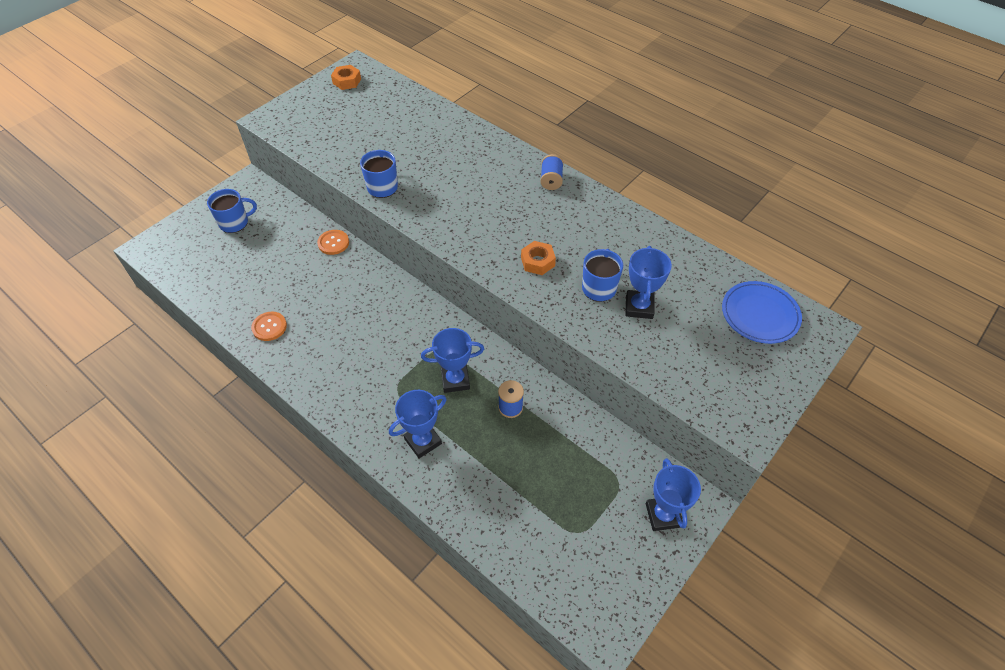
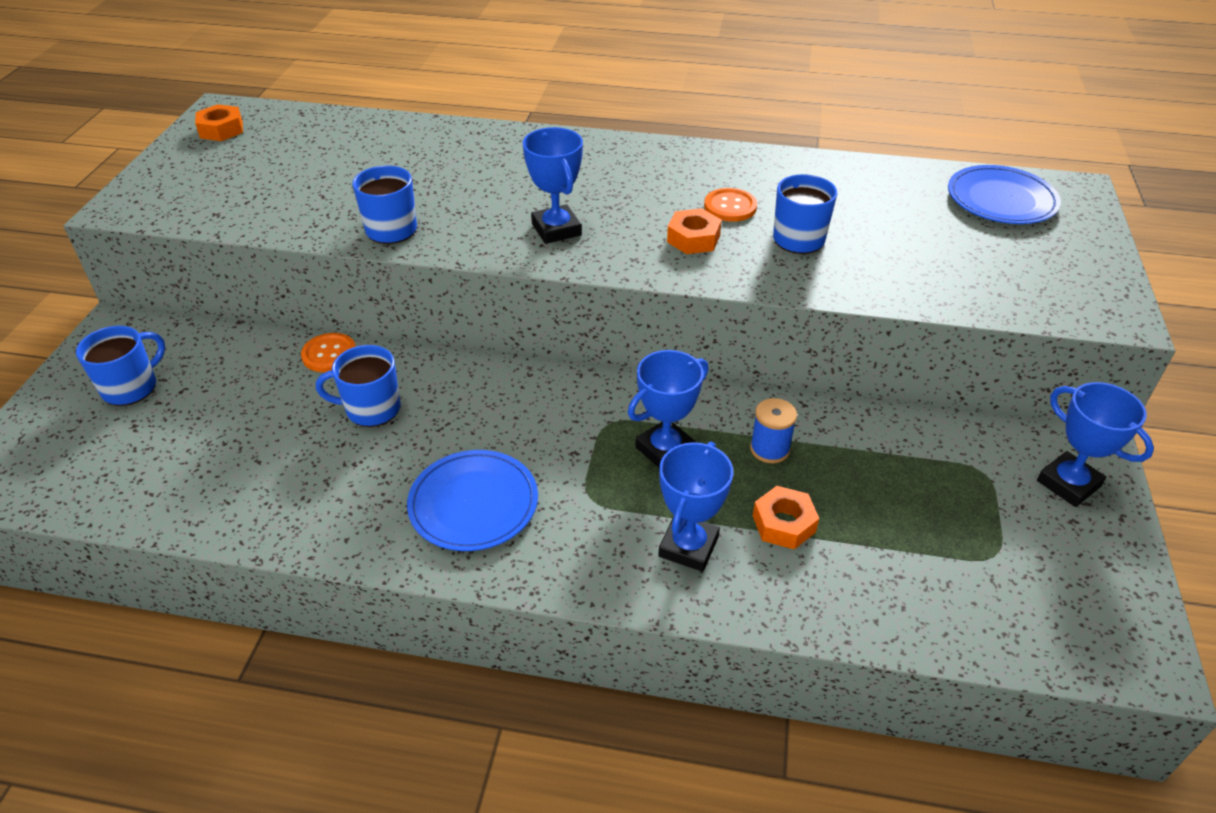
camera: 30 degrees left, 10 degrees down
orange button [251,312,287,341] -> orange button moved to [704,188,757,222]
blue spool [540,154,563,190] -> none
blue trophy [625,246,672,319] -> blue trophy moved to [523,127,583,244]
none -> blue mug [316,345,400,427]
none -> blue plate [407,450,538,551]
none -> orange nut [753,486,819,549]

